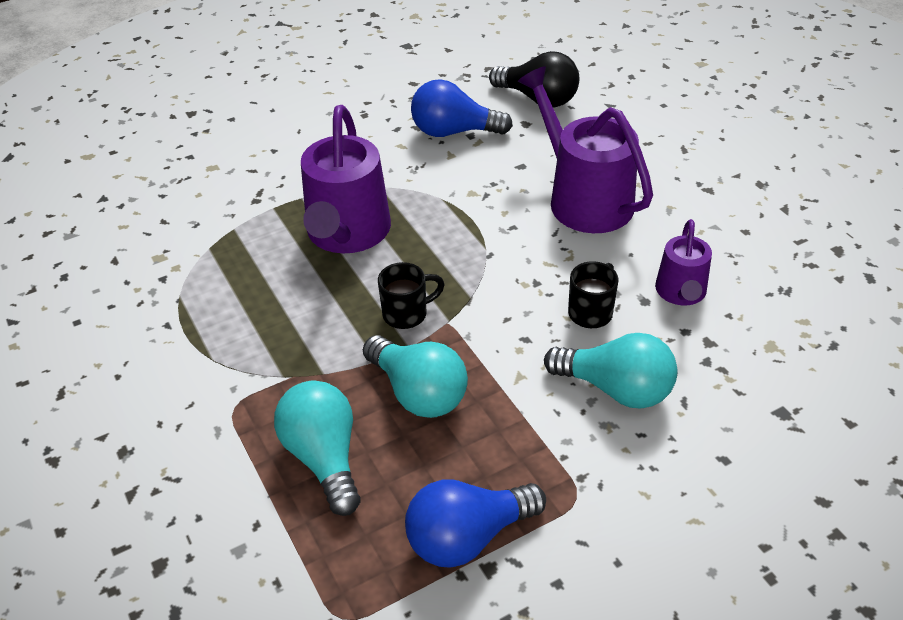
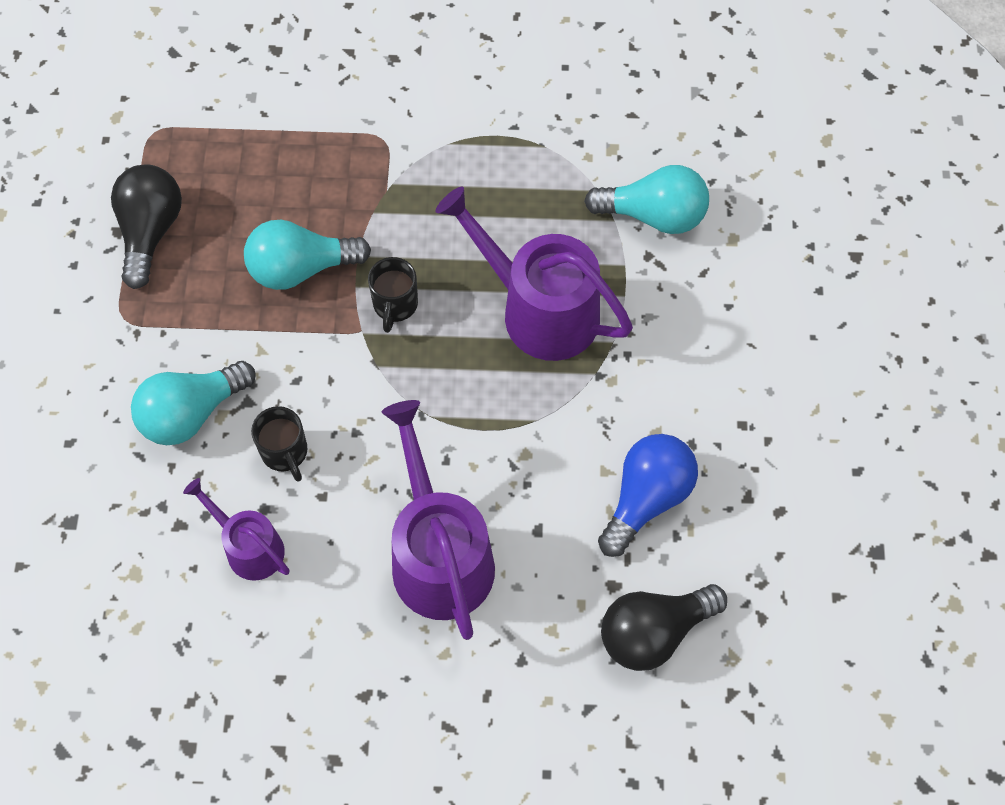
camera: 120 degrees right, 20 degrees up
turquoise light bulb [274,381,361,516] -> turquoise light bulb moved to [584,165,709,234]
blue light bulb [405,480,546,568] -> black light bulb [111,164,182,289]
purple watering can [518,66,653,233] -> purple watering can turned 105 degrees counterclockwise [381,400,495,640]

